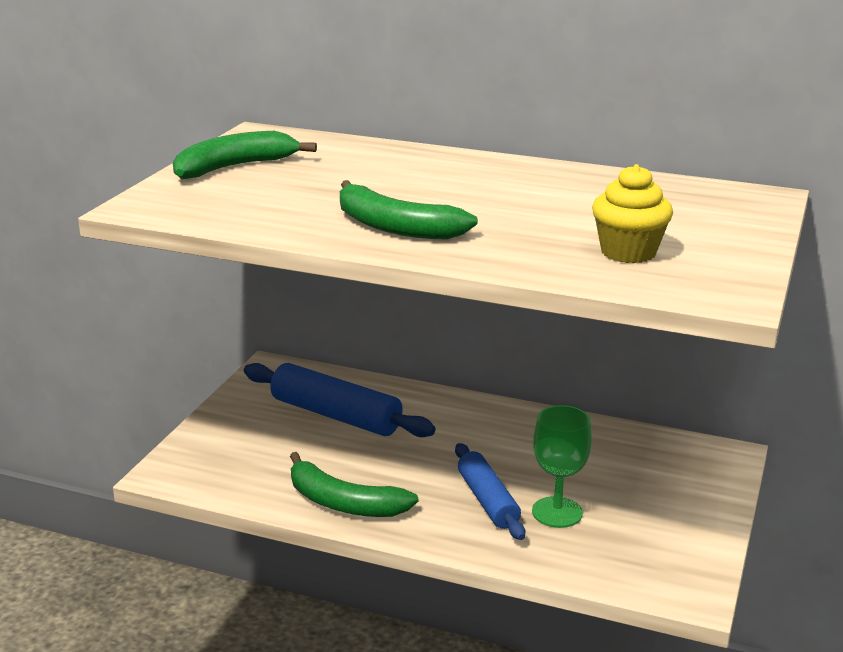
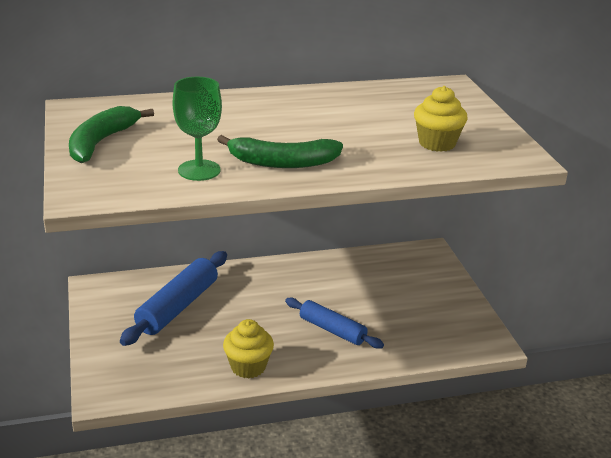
camera: 35 degrees left, 5 degrees up
blue rolling pin [244,363,436,437] -> blue rolling pin turned 60 degrees counterclockwise [120,251,227,346]
green banana [290,452,418,517] -> yellow cupcake [223,319,274,379]
green goblet [532,405,592,528] -> green goblet moved to [173,77,222,181]

